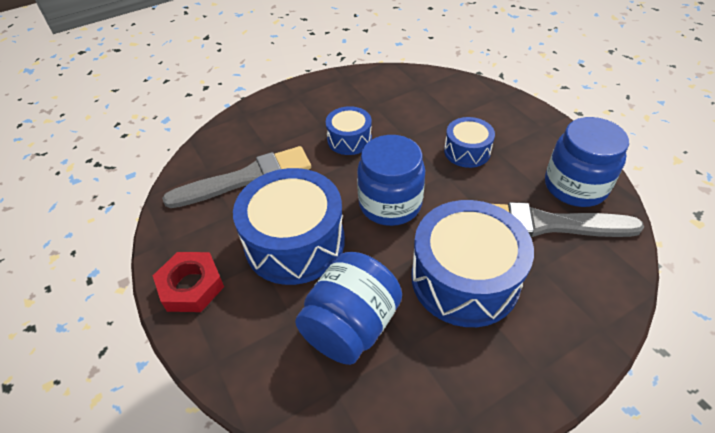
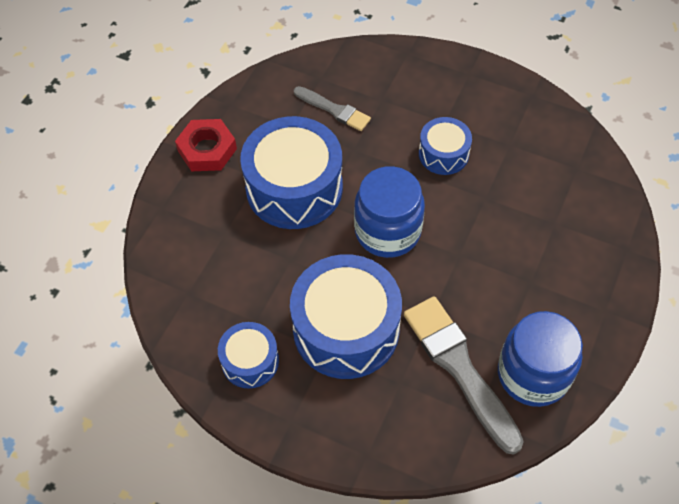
camera: 55 degrees right, 10 degrees up
grey brush [162,146,311,208] -> grey brush [294,86,371,131], size x0.57
blue jar [295,252,402,365] -> none
blue drum [444,117,495,168] -> blue drum moved to [218,322,279,389]

